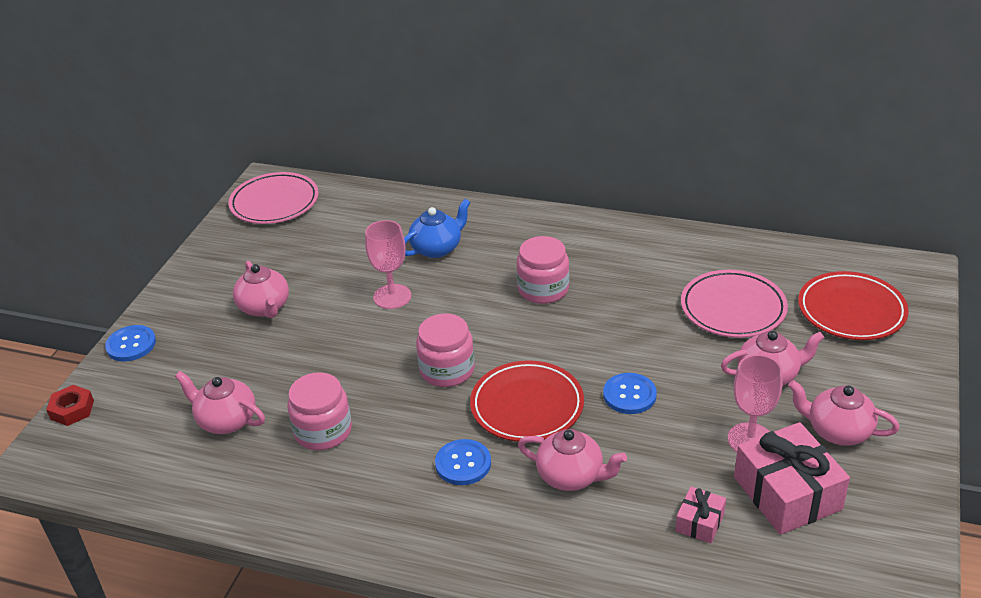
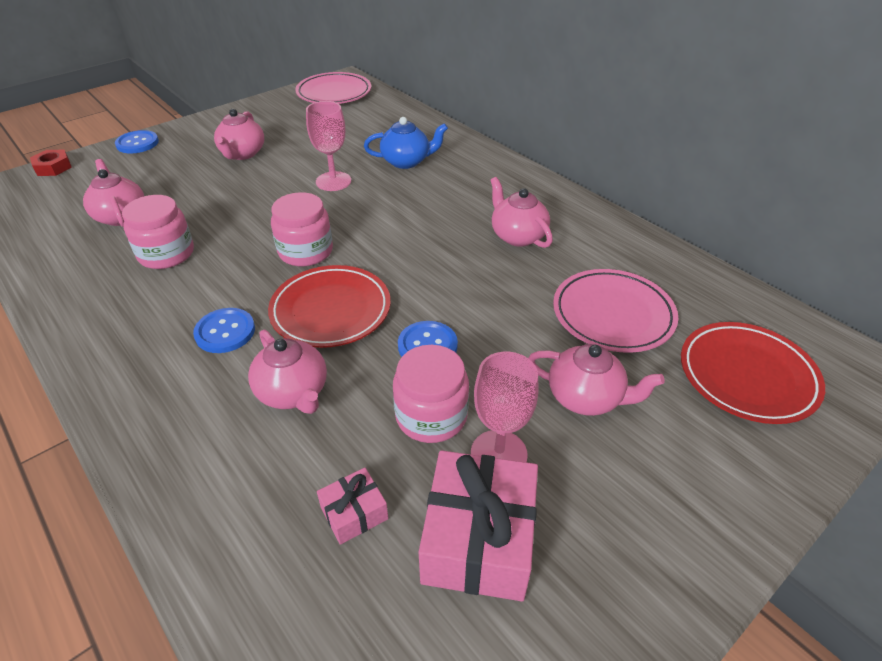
camera: 30 degrees right, 5 degrees up
pink jar [517,236,569,304] -> pink jar moved to [393,345,469,443]
pink teapot [788,380,900,446] -> pink teapot moved to [490,177,553,248]

